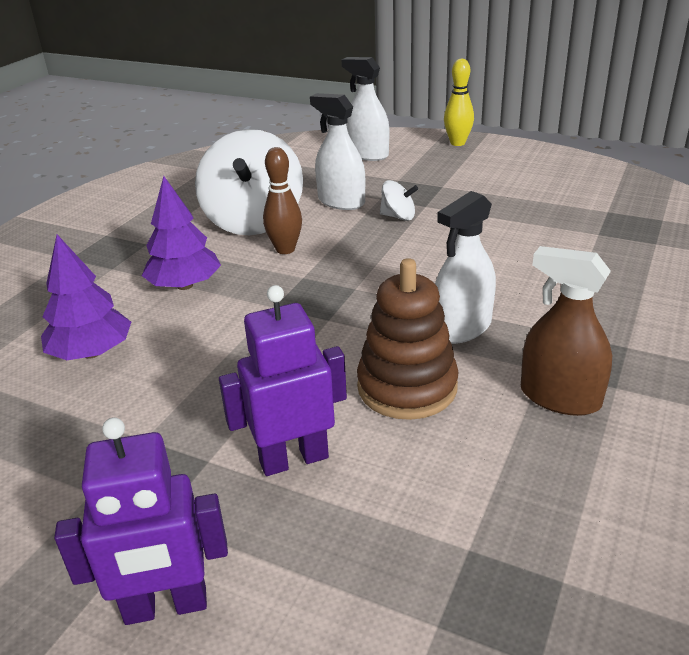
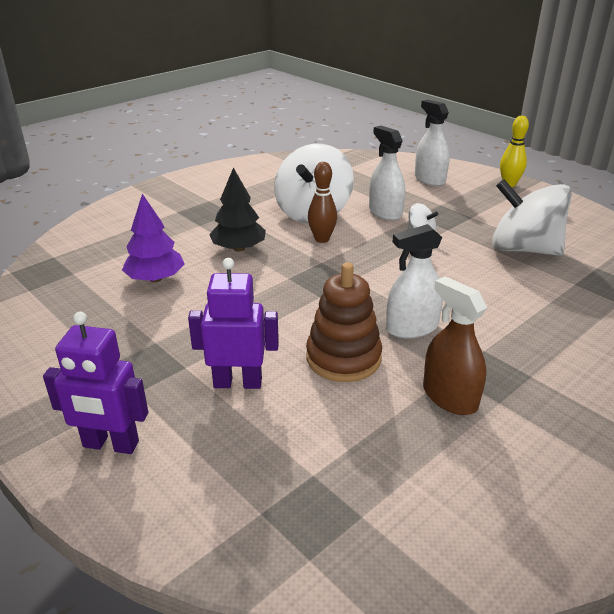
camera: 20 degrees right, 0 degrees up
purple tree [142,176,221,290] -> black tree [209,168,266,252]
none -> white spinning top [492,179,572,256]

